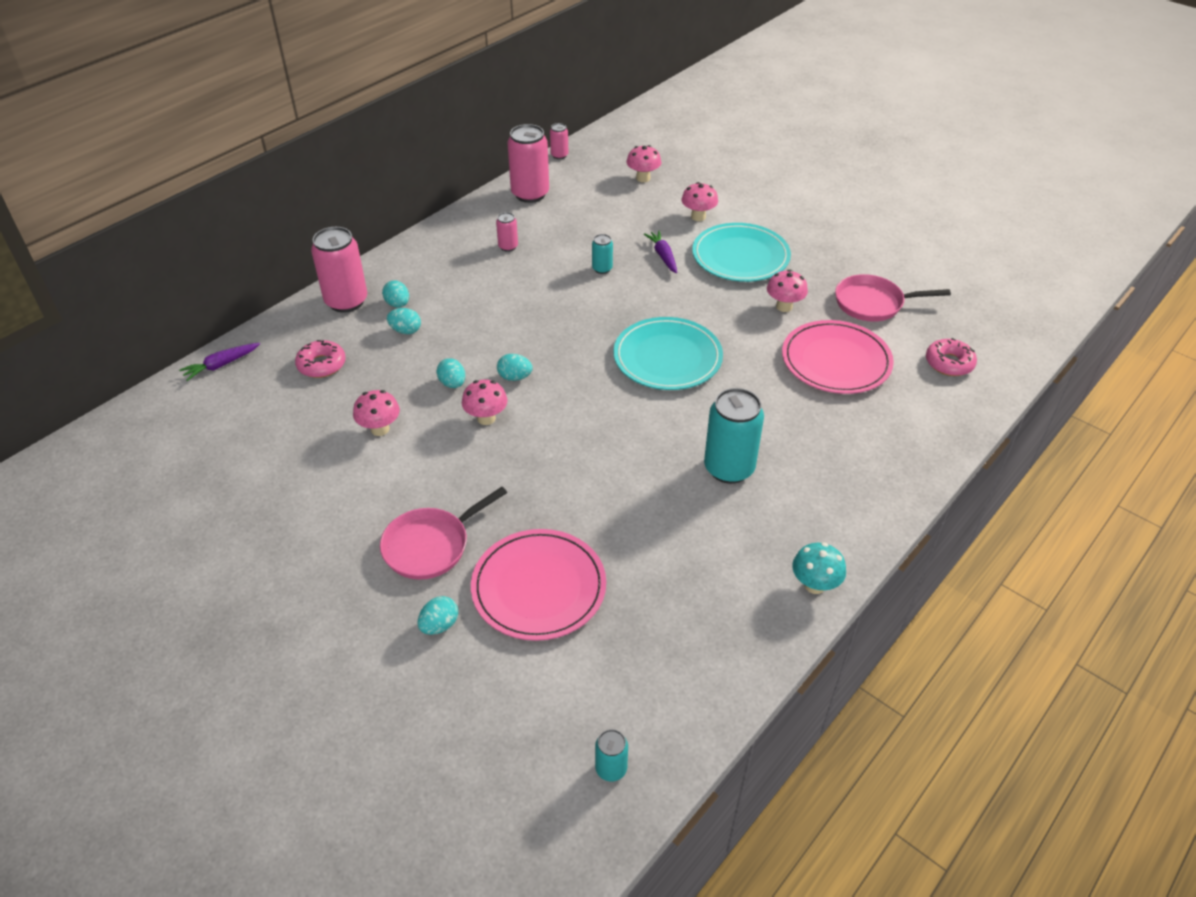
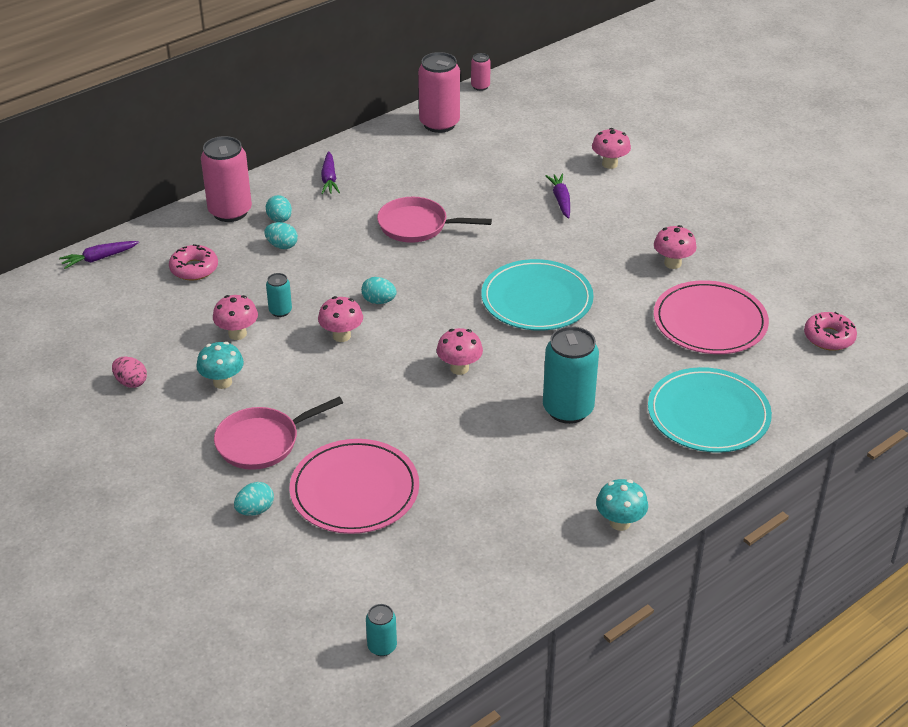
camera: 10 degrees right, 5 degrees down
turquoise egg [436,358,465,388] -> none
pink can [496,212,518,252] -> none
turquoise can [592,234,613,274] -> turquoise can moved to [266,273,292,317]
pink mushroom [626,145,661,182] -> pink mushroom moved to [437,328,483,375]
turquoise plate [692,223,791,282] -> turquoise plate moved to [648,367,772,453]
pink pan [835,274,951,322] -> pink pan moved to [377,197,492,243]
none -> pink egg [112,357,147,388]
none -> turquoise mushroom [196,342,244,389]
none -> purple carrot [321,151,340,194]

